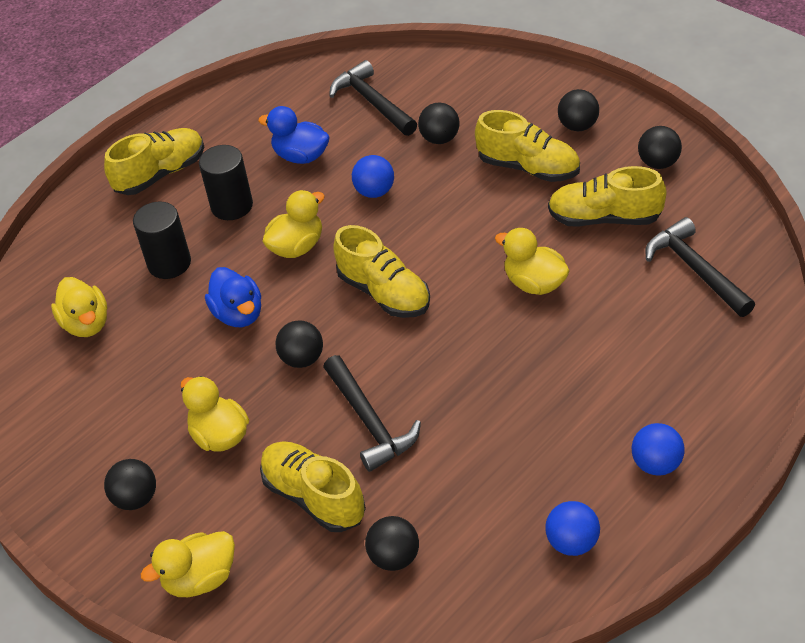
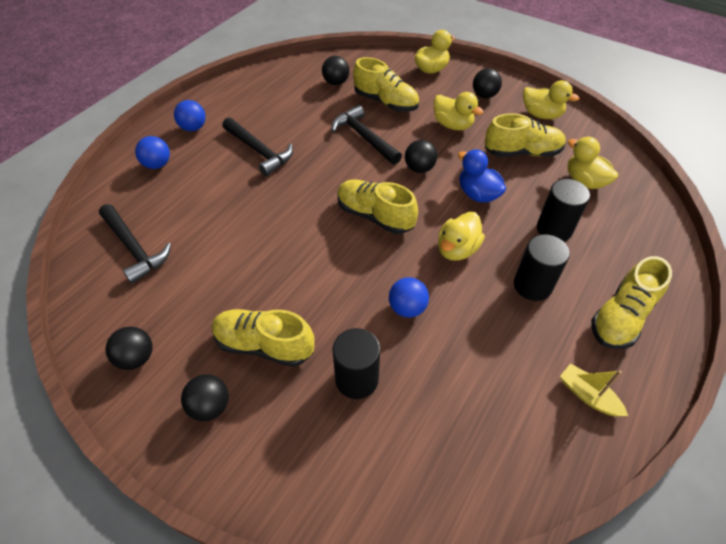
camera: 165 degrees right, 5 degrees up
blue duck [258,106,330,164] -> none
black hammer [329,60,417,136] -> black hammer moved to [223,117,293,176]
black ball [418,103,459,144] -> black cylinder [332,328,380,399]
yellow duck [495,228,569,295] -> yellow duck moved to [523,80,579,119]
blue ball [545,501,600,556] -> blue ball moved to [135,136,170,169]
yellow shoe [548,166,667,227] -> yellow shoe moved to [485,113,566,157]
none -> yellow boat [560,363,628,417]

